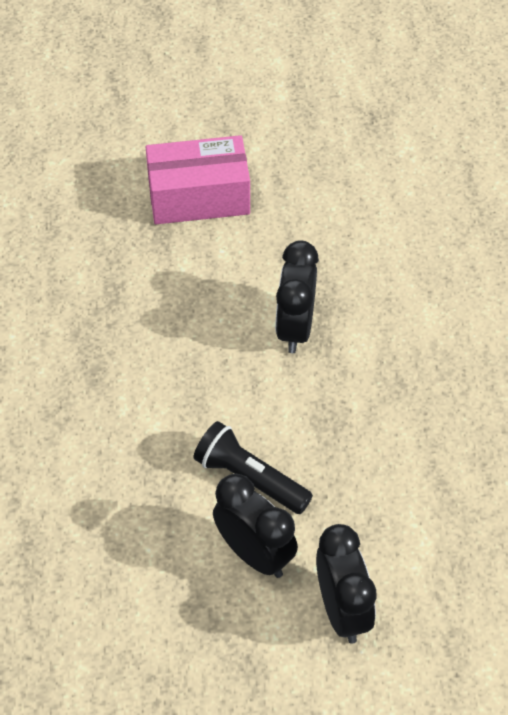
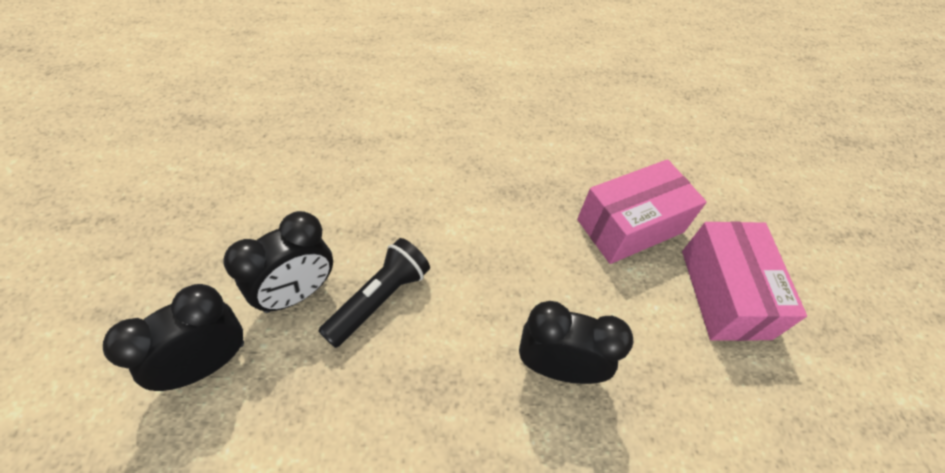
camera: 90 degrees right, 0 degrees up
black clock [316,524,377,644] -> black clock turned 150 degrees clockwise [103,284,244,391]
none -> pink box [577,159,707,264]

